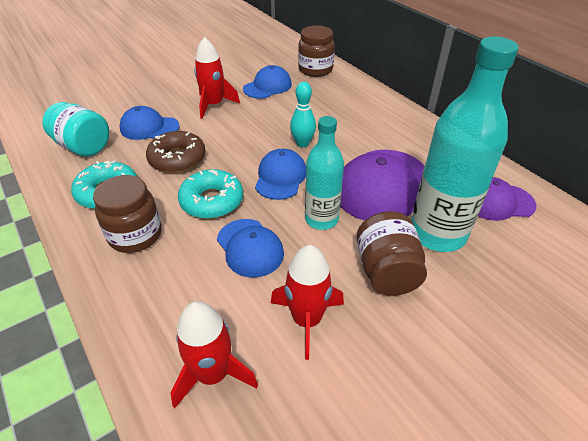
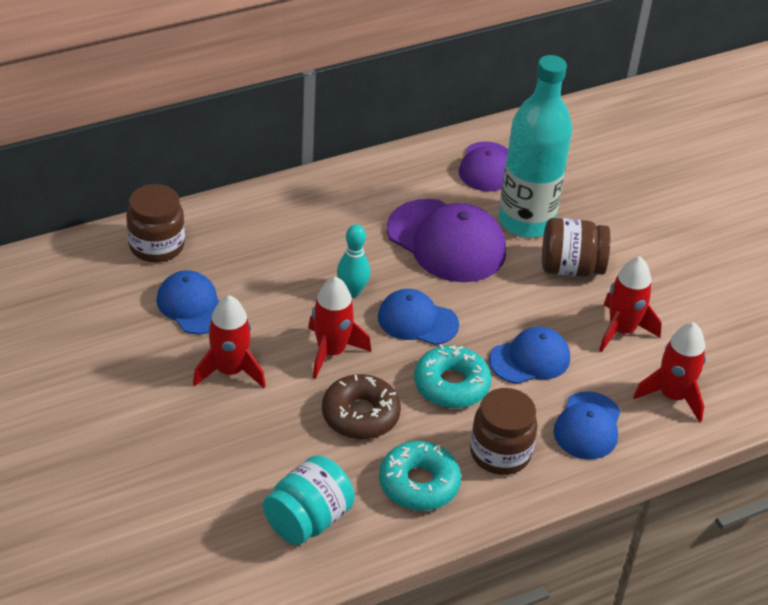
camera: 85 degrees left, 0 degrees up
blue cap [120,106,179,140] -> blue cap moved to [553,391,621,459]
turquoise bottle [305,116,344,230] -> none
none -> red rocket [308,276,371,379]

